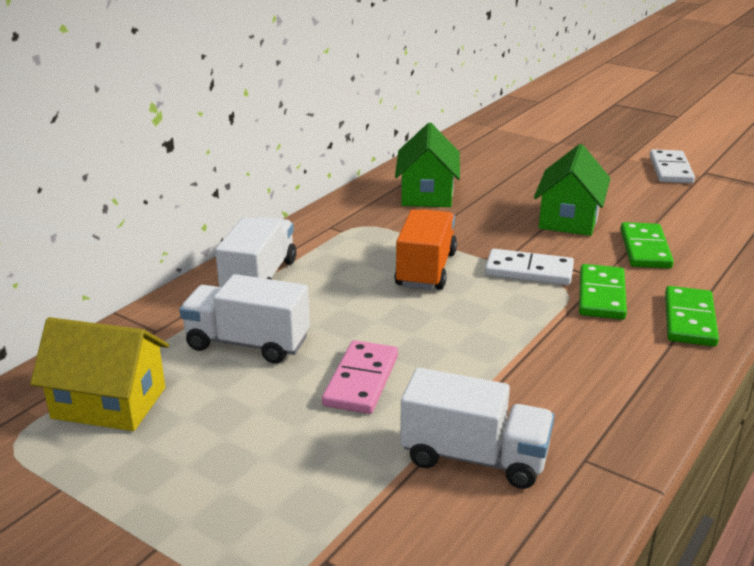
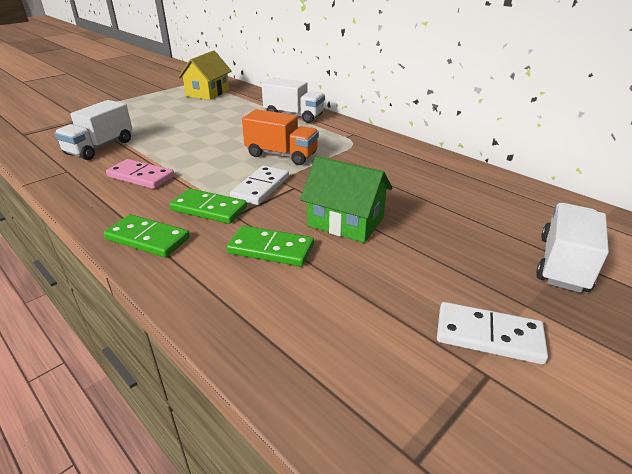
camera: 100 degrees right, 5 degrees up
white truck [179,274,310,364] -> white truck moved to [536,203,609,293]
pink domino [322,340,398,414] -> pink domino moved to [106,159,174,189]
green house [395,123,460,207] -> none

